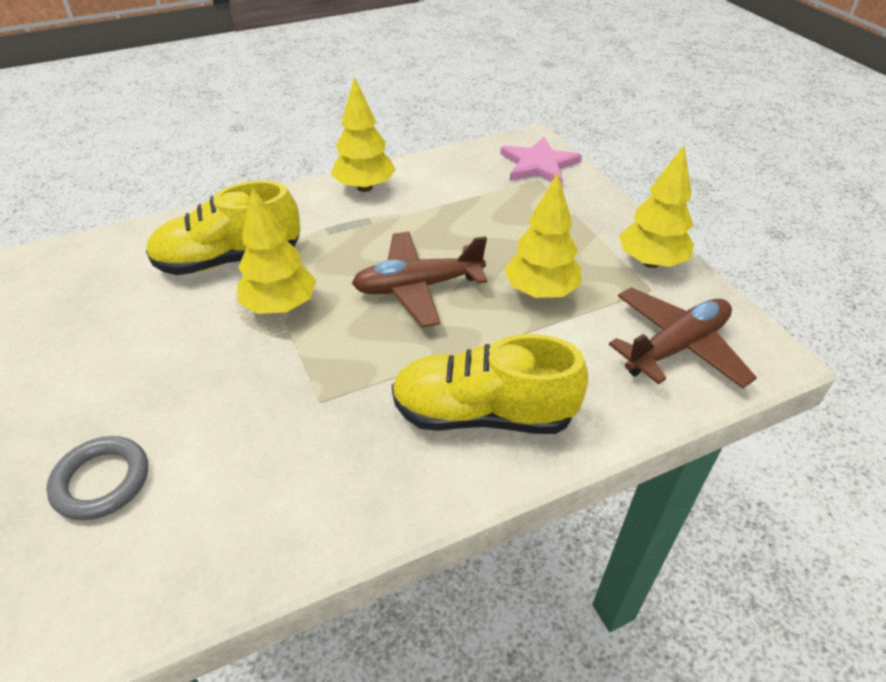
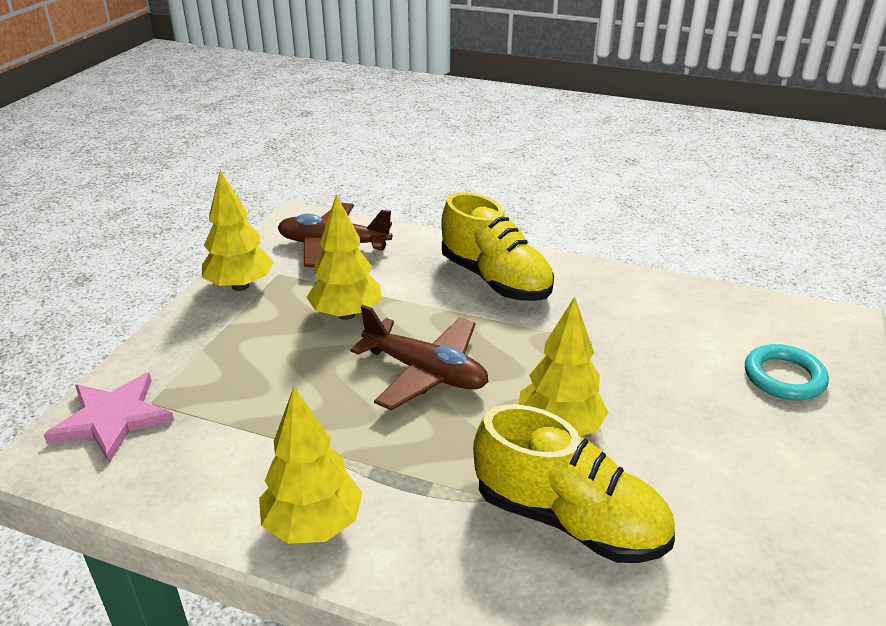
camera: 135 degrees left, 10 degrees down
grey ring [46,436,148,520] -> turquoise ring [745,344,829,401]

